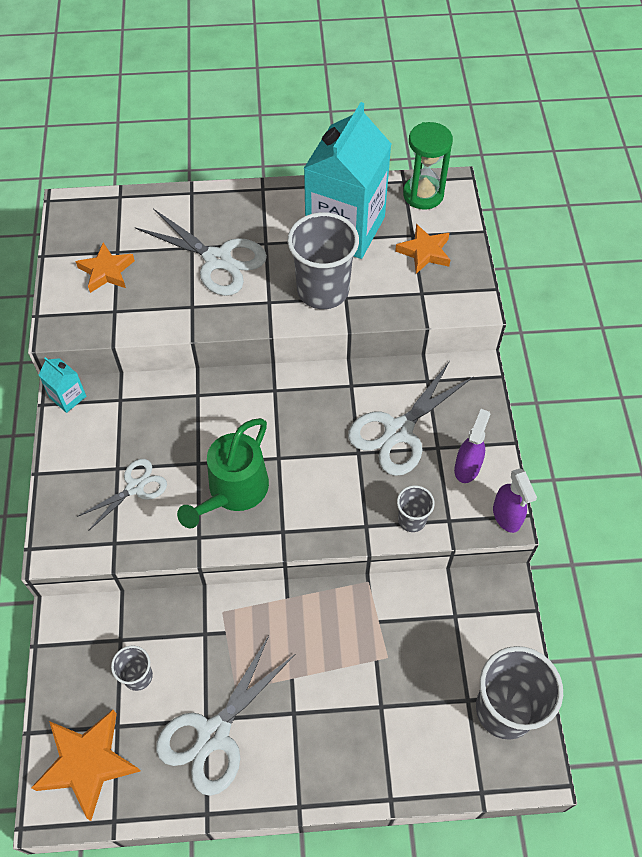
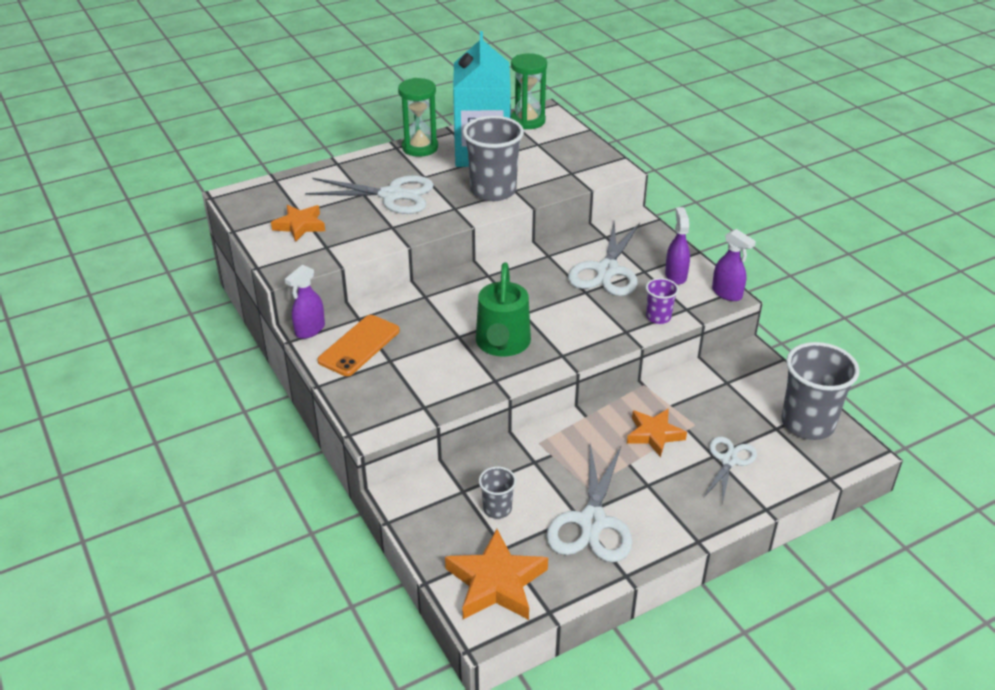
camera: 25 degrees left, 20 degrees down
turquoise carton [39,357,86,413] -> purple spray bottle [285,265,325,339]
white scissors [77,459,167,531] -> white scissors moved to [703,437,757,504]
orange star [395,224,450,274] -> orange star moved to [627,409,687,457]
grey cup [397,485,435,532] -> purple cup [646,278,679,324]
none -> orange phone [317,315,400,376]
none -> green hourglass [398,78,438,157]

